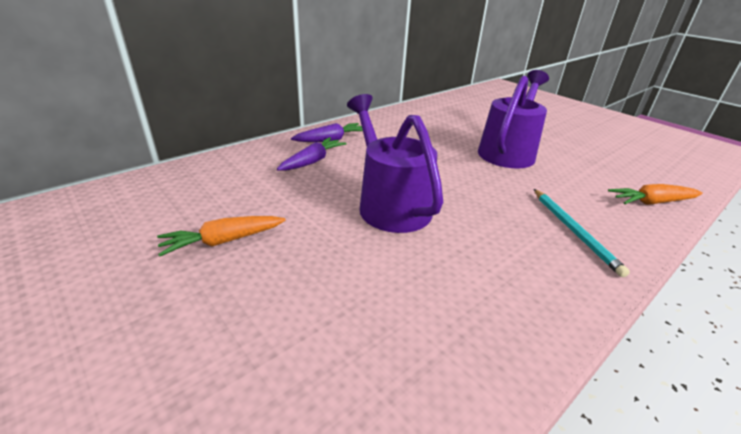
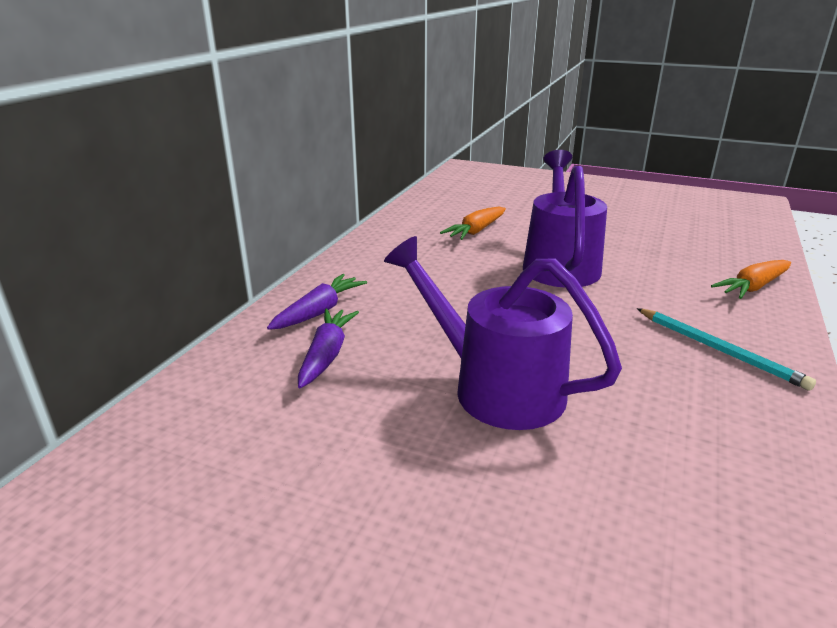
camera: 25 degrees left, 5 degrees down
orange carrot [157,216,286,256] -> orange carrot moved to [440,207,506,240]

